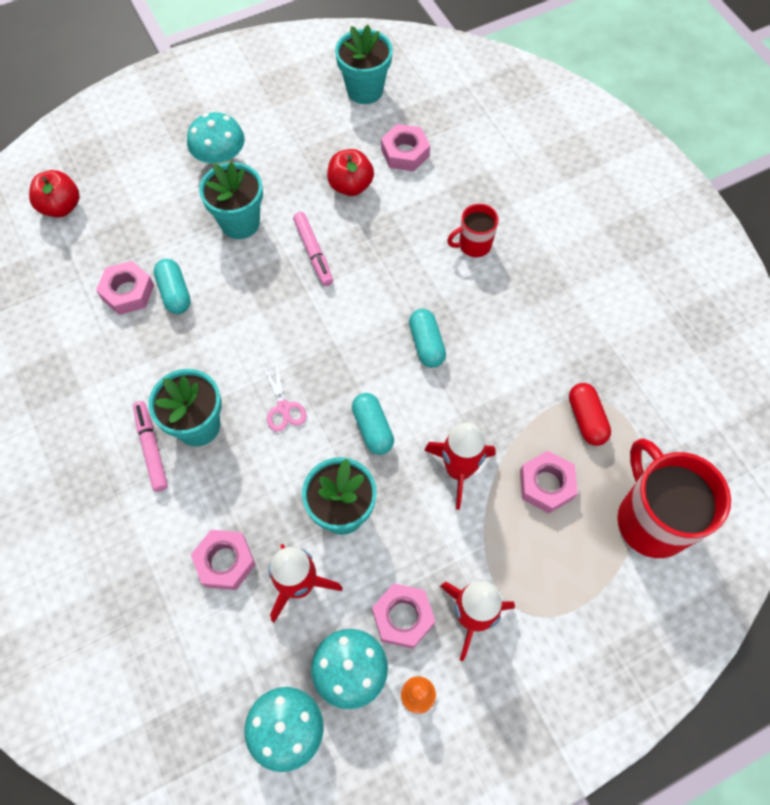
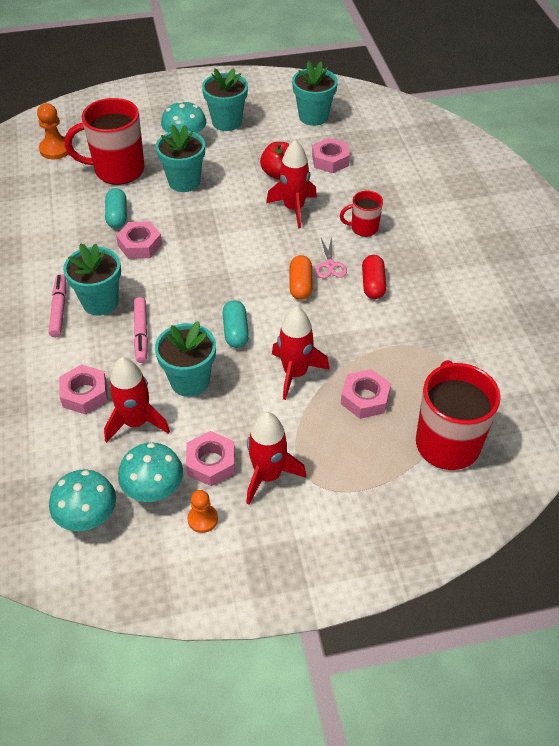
camera: 15 degrees right, 15 degrees down
red apple [29,170,80,218] -> orange pawn [37,103,69,159]
pink nut [96,261,154,315] -> pink nut moved to [116,221,162,259]
pink scissors [263,362,307,432] -> pink scissors moved to [316,236,347,278]
pink marker [293,212,333,286] -> pink marker moved to [134,297,148,363]
turquoise capsule [409,309,446,368] -> orange capsule [289,255,312,300]
red capsule [569,383,611,446] -> red capsule moved to [362,255,386,299]
none -> red mug [65,98,144,185]
none -> turquoise flower pot [202,68,248,131]
none -> red rocket [266,140,317,228]

